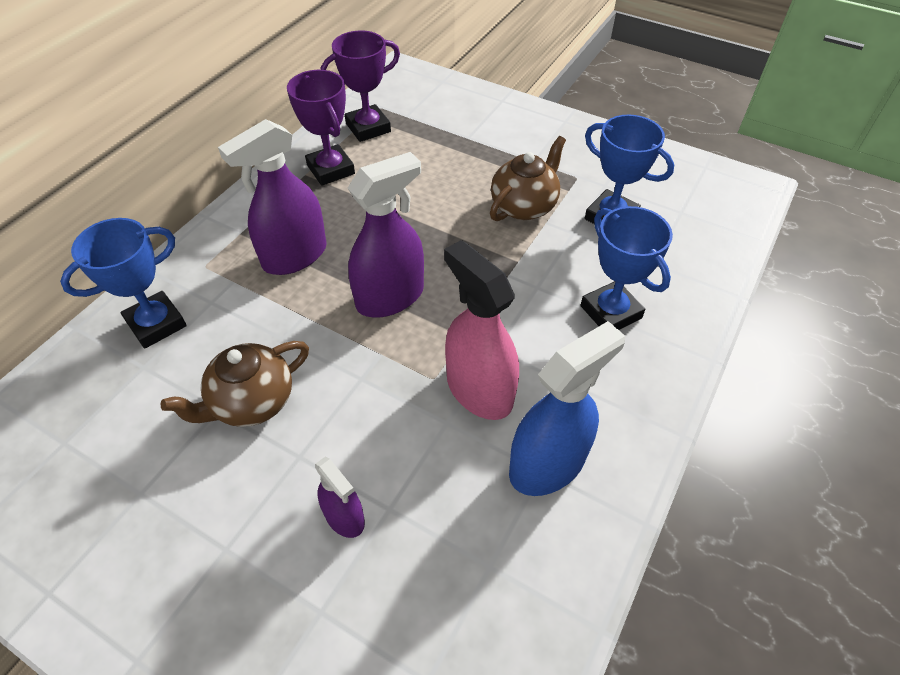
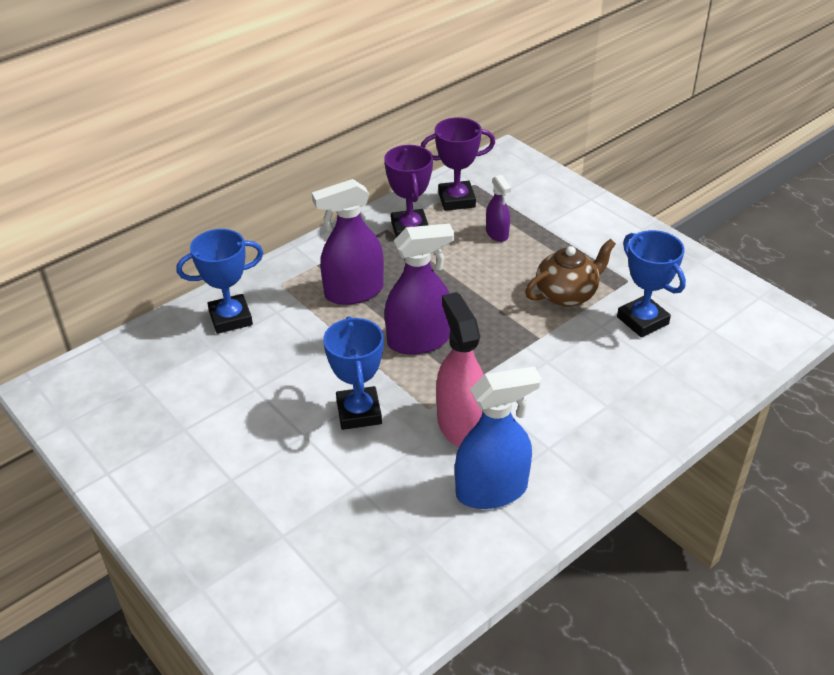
camera: 20 degrees right, 10 degrees down
brown teapot [160,341,309,427] -> none
purple spray bottle [315,456,365,538] -> purple spray bottle moved to [486,175,511,242]
blue trophy [581,206,673,330] -> blue trophy moved to [323,316,384,430]

